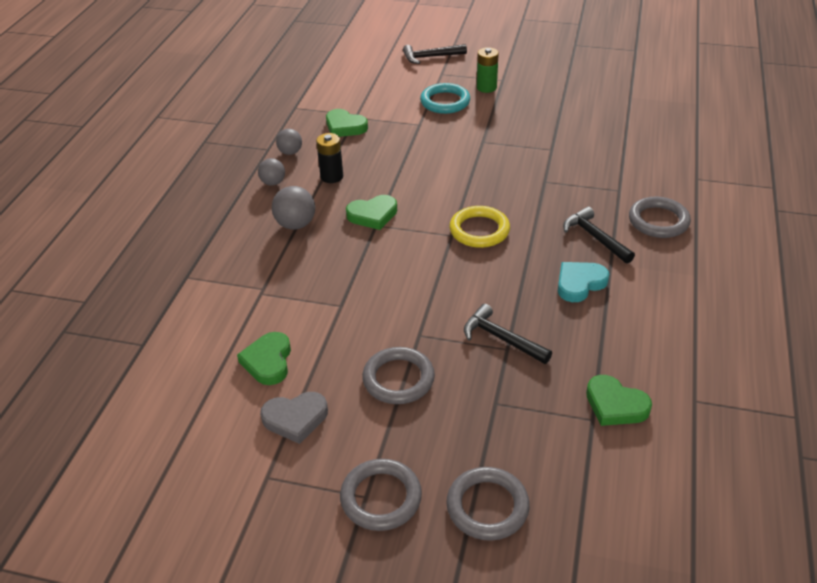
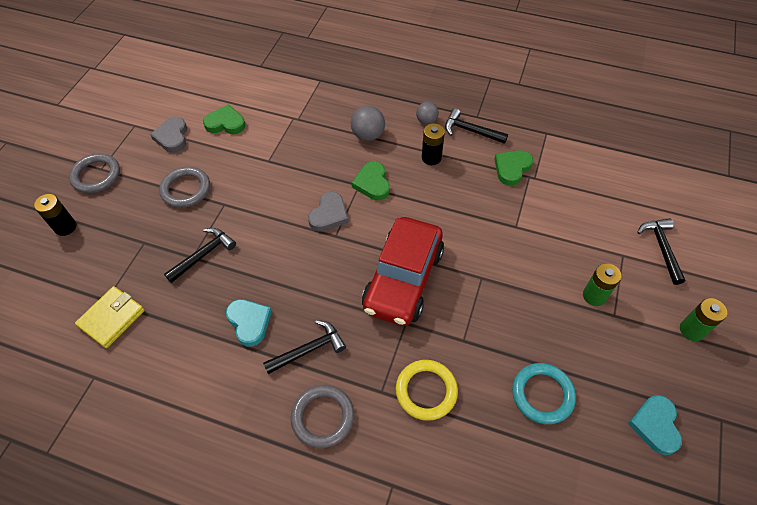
camera: 95 degrees right, 15 degrees up
grey ball [276,129,302,155] -> black hammer [445,108,508,144]
turquoise ring [420,83,470,114] -> turquoise ring moved to [512,363,576,424]
grey ring [446,467,530,541] -> black battery [34,194,76,236]
yellow ring [449,206,510,248] -> yellow ring moved to [396,360,458,421]
green heart [586,375,652,426] -> yellow wallet [75,286,145,348]
none -> grey heart [308,192,348,232]
none -> red car [362,217,444,326]
none -> turquoise heart [628,395,682,455]
none -> green battery [680,298,727,341]

